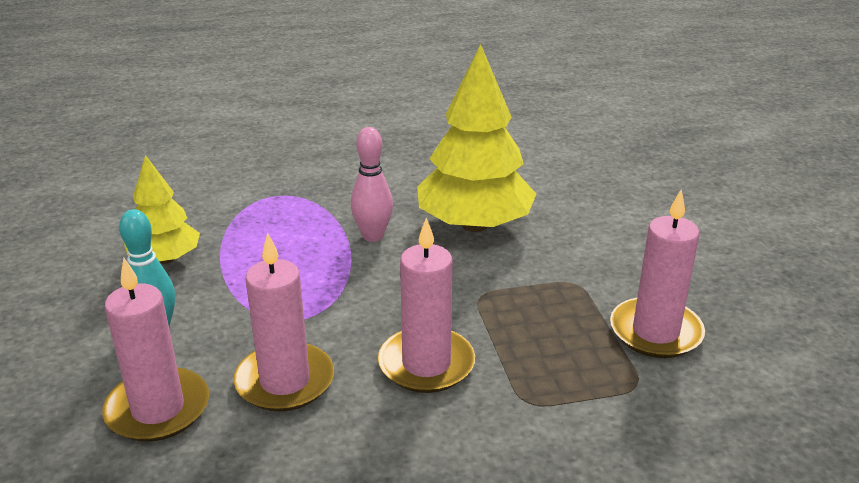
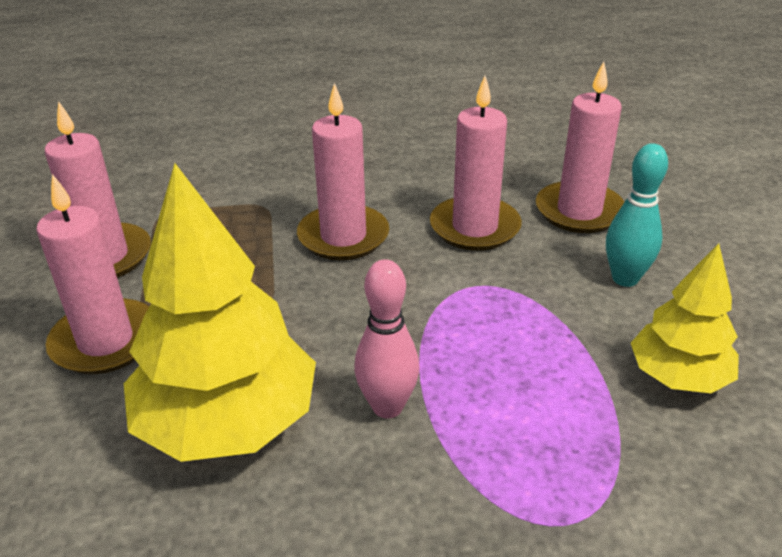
camera: 175 degrees left, 5 degrees up
none -> pink candle [36,174,149,374]

